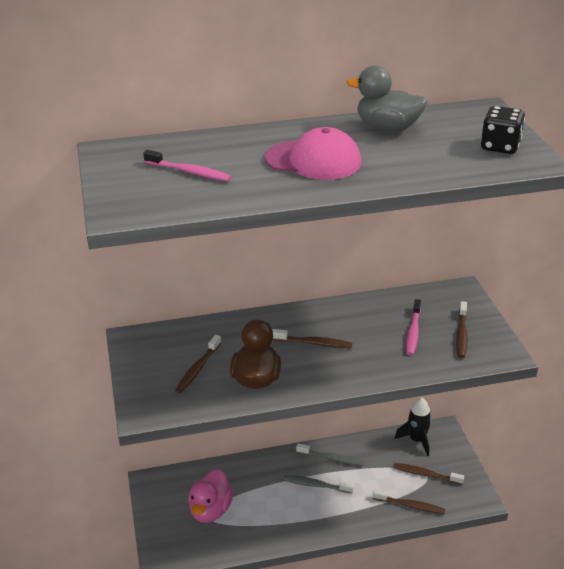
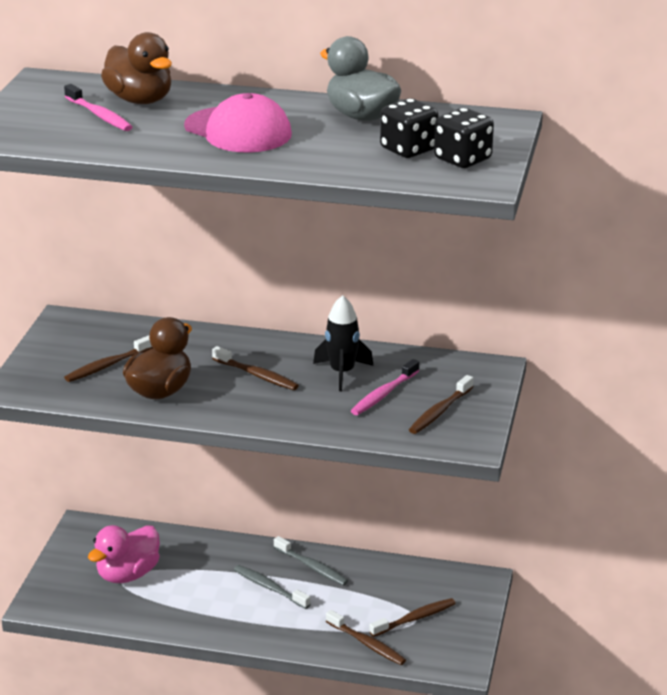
camera: 25 degrees right, 5 degrees down
brown toothbrush [393,463,464,485] -> brown toothbrush turned 105 degrees clockwise [369,598,456,637]
black rocket [395,397,432,456] -> black rocket moved to [313,295,374,391]
none -> brown duck [101,32,172,104]
none -> black dice [380,99,438,158]

